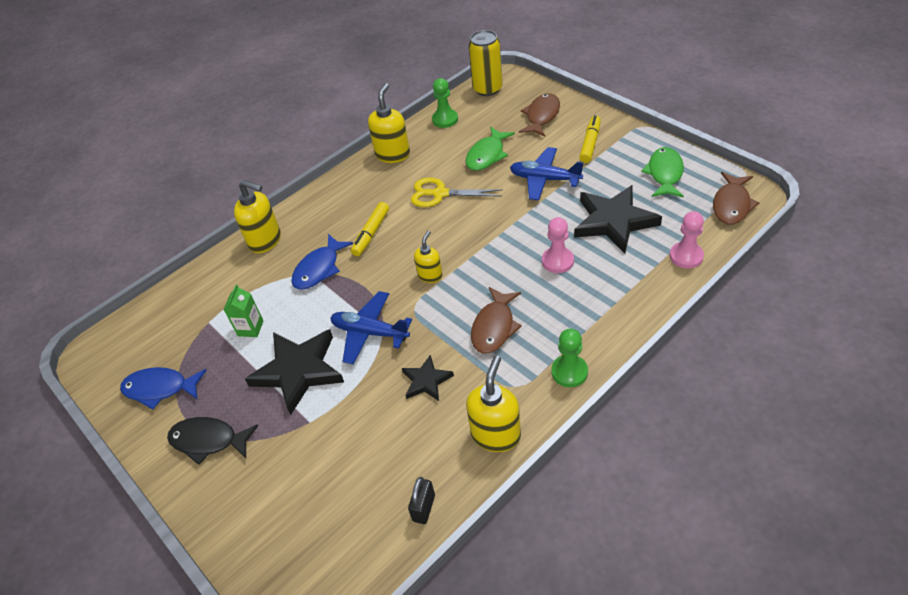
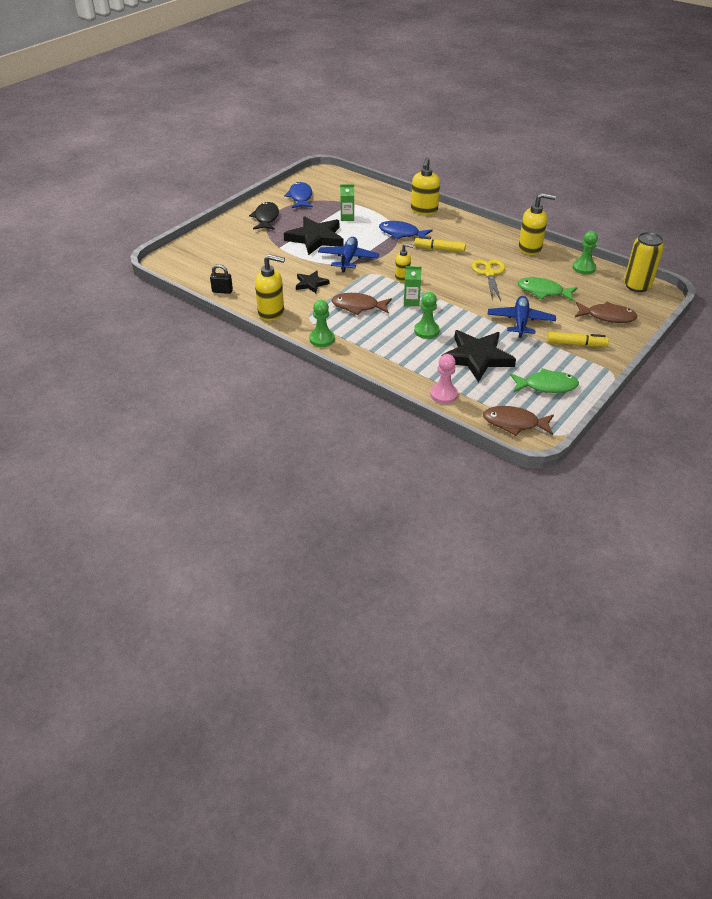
camera: 75 degrees right, 5 degrees down
pink pawn [542,217,574,273] -> green pawn [414,292,440,339]
none -> green carton [404,266,422,306]

